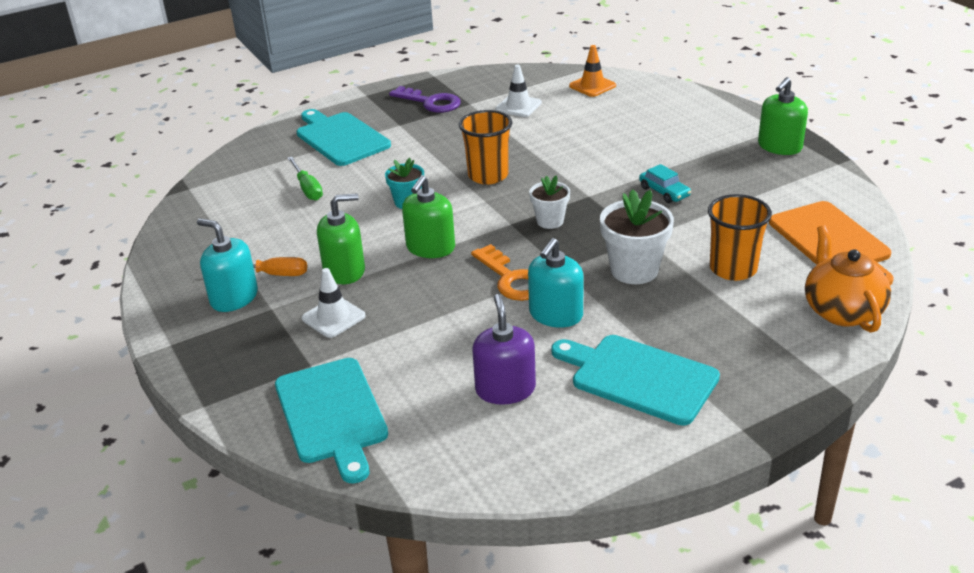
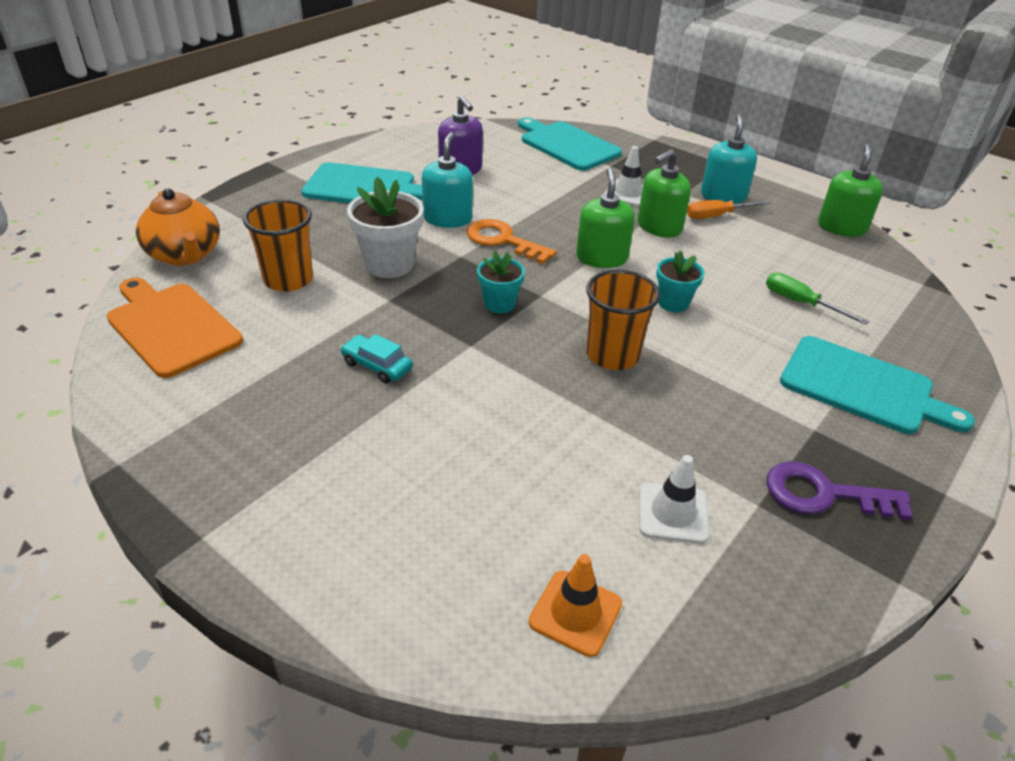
camera: 155 degrees right, 5 degrees up
turquoise soap dispenser [197,218,258,312] -> turquoise soap dispenser turned 90 degrees counterclockwise [701,115,757,204]
white flower pot [529,175,570,229] -> turquoise flower pot [477,251,525,313]
green soap dispenser [758,77,808,155] -> green soap dispenser moved to [818,144,883,237]

